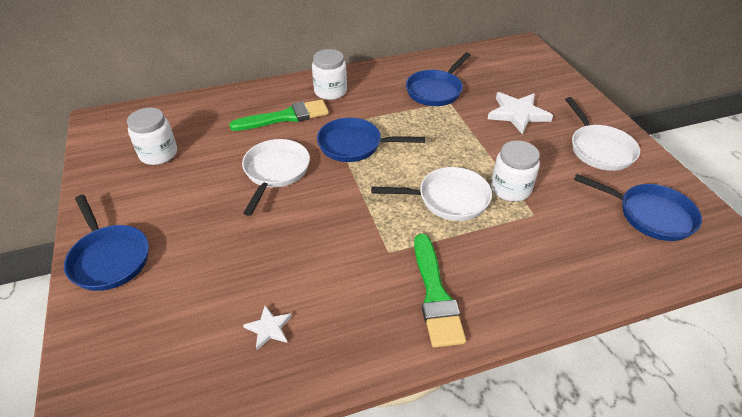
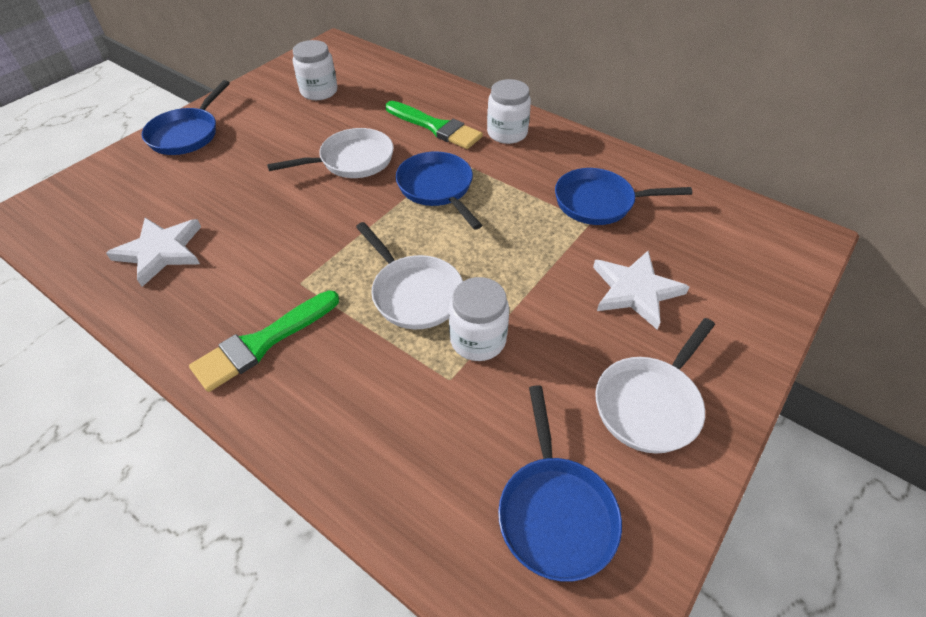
camera: 55 degrees right, 5 degrees up
white star [243,306,292,350] -> white star [106,218,201,287], size x1.91

